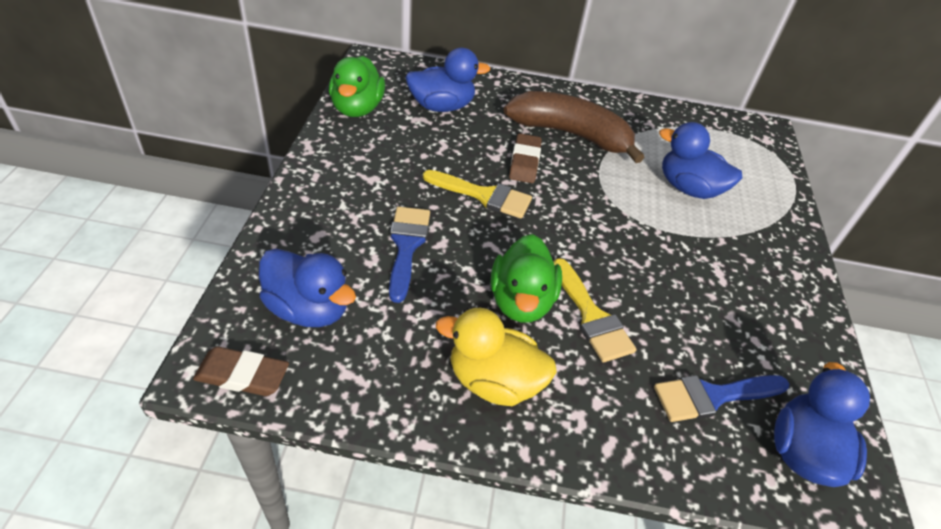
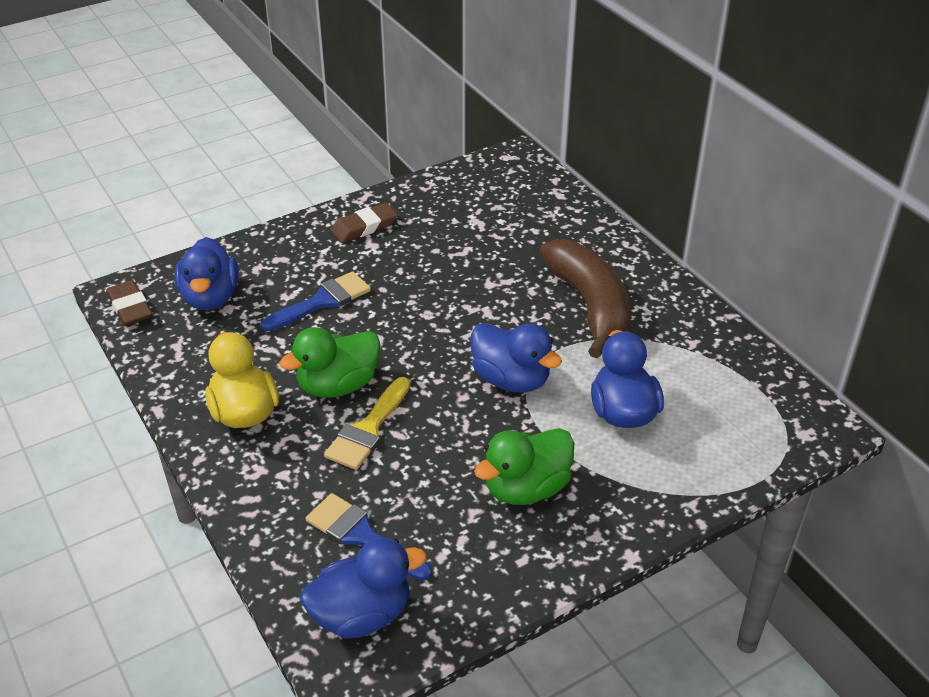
camera: 55 degrees right, 5 degrees down
green duck [329,56,385,117] -> green duck moved to [474,428,574,505]
blue duck [405,48,491,112] -> blue duck moved to [471,323,562,393]
yellow brush [423,170,532,219] -> none
brown eraser [509,133,542,183] -> brown eraser moved to [331,203,398,243]

